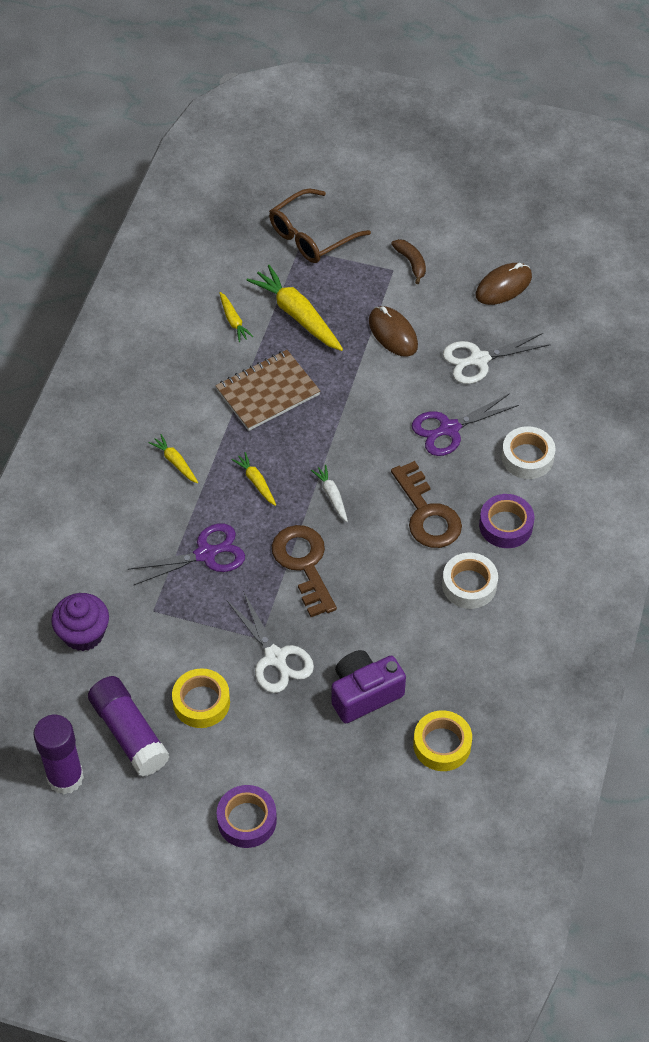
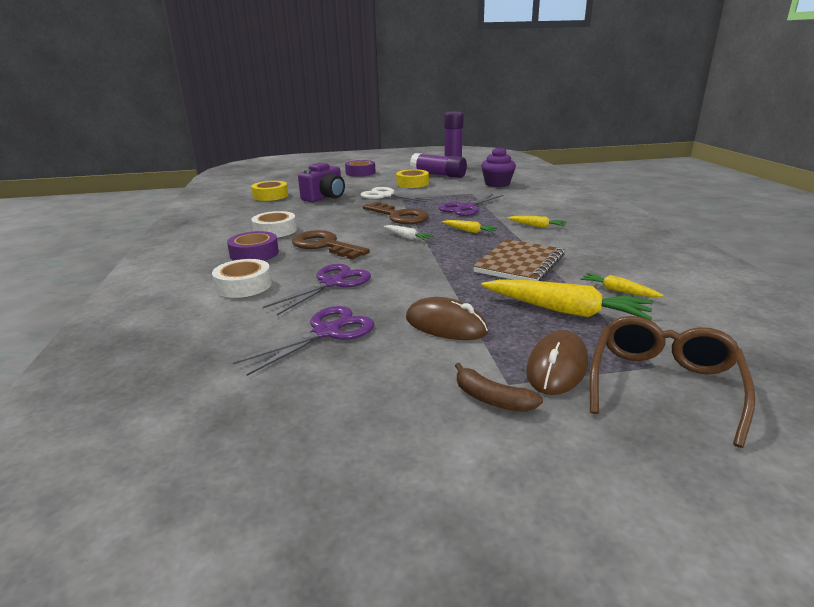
camera: 155 degrees right, 30 degrees down
white scissors [443,333,551,384] -> purple scissors [233,306,374,376]
brown mouse [476,263,532,305] -> brown mouse moved to [526,330,588,395]

